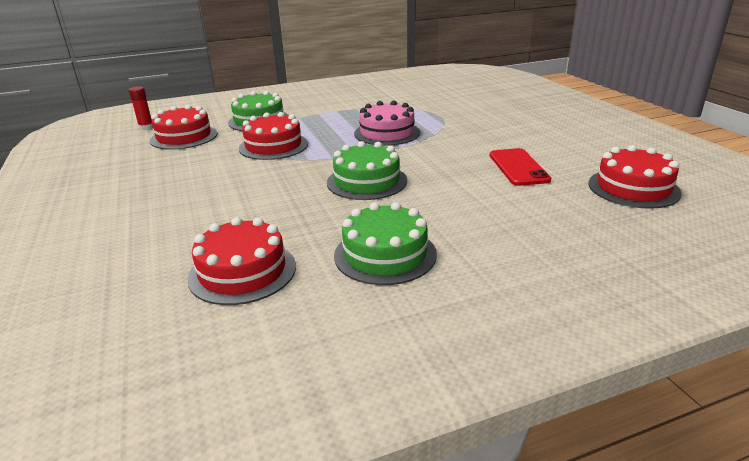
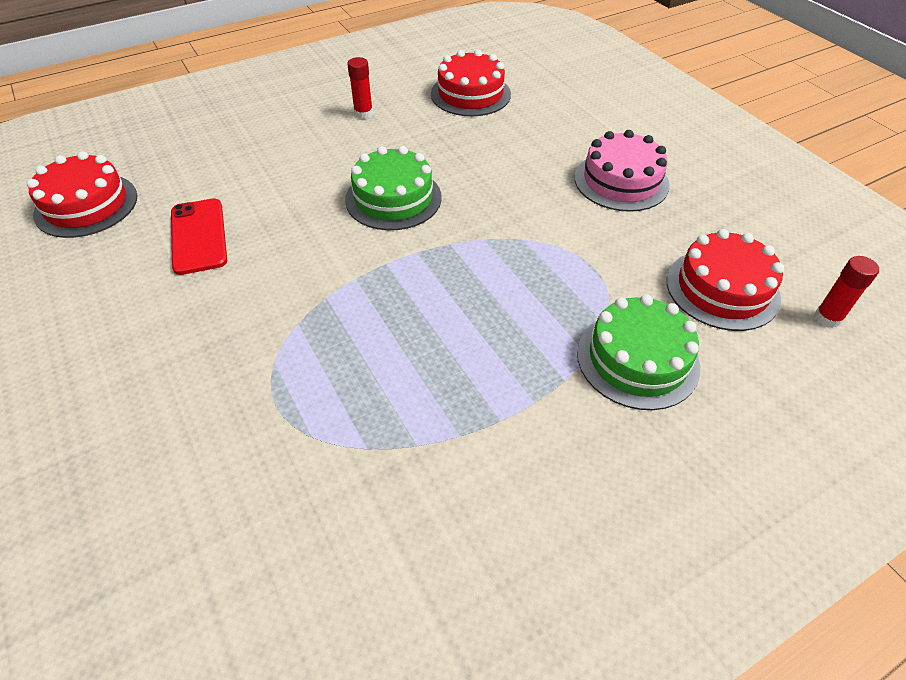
camera: 170 degrees right, 20 degrees up
red cake [239,112,308,160] -> none
green cake [334,202,437,285] -> red glue stick [347,57,373,119]
pink cake [354,100,420,146] -> pink cake moved to [574,130,670,212]

